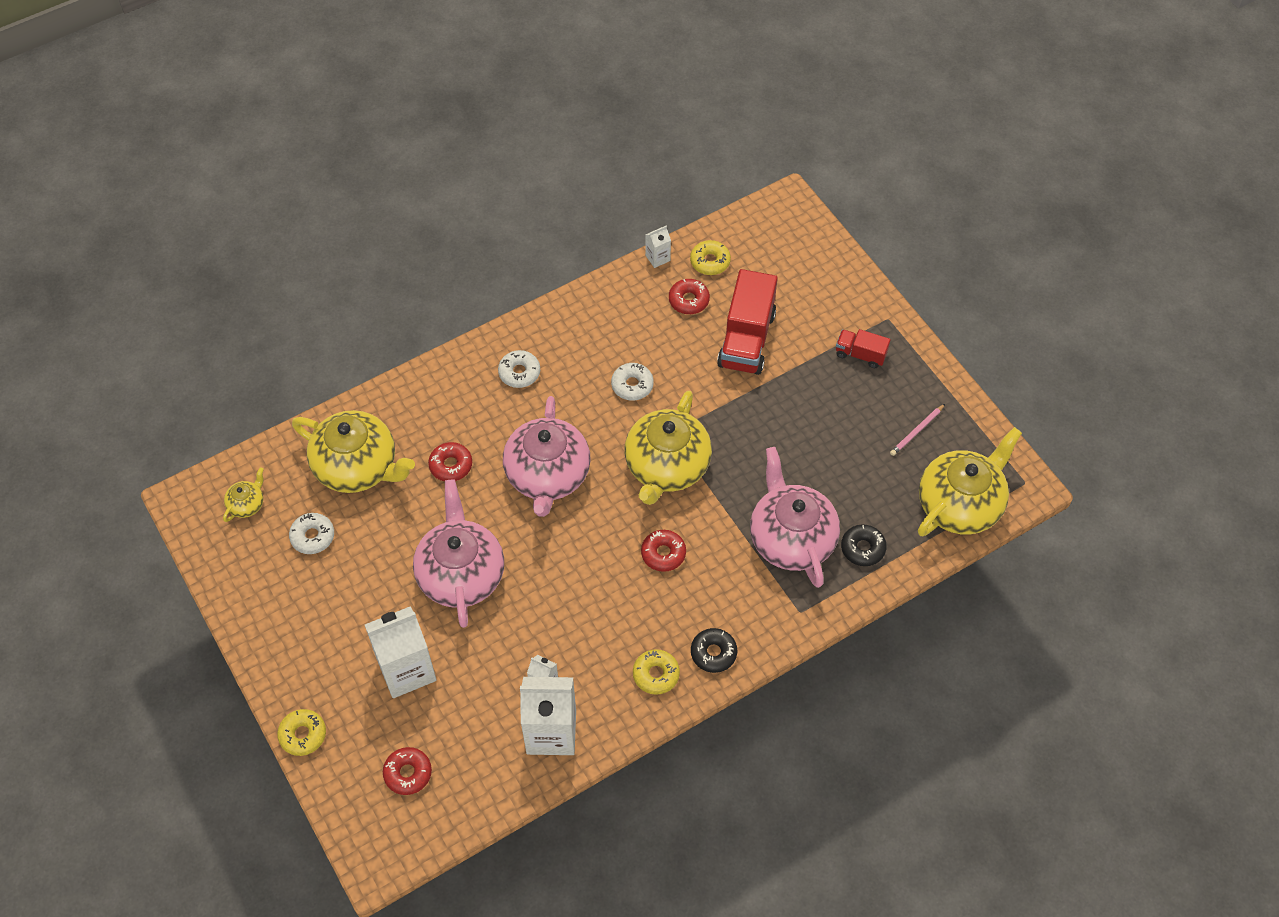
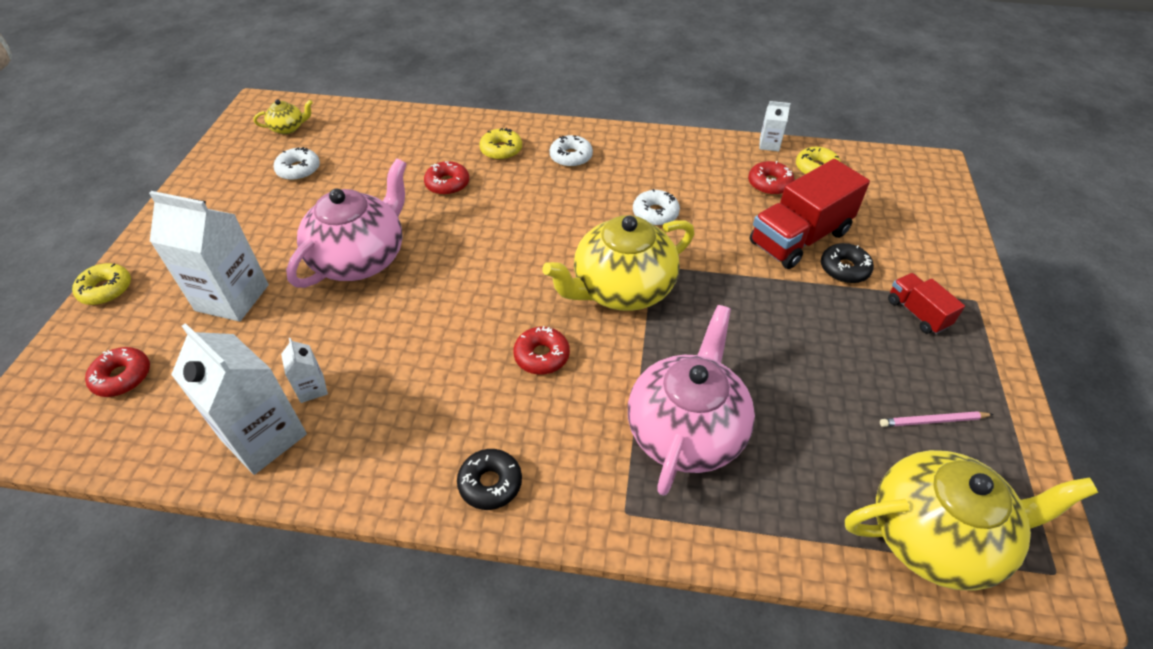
camera: 40 degrees right, 10 degrees down
yellow teapot [292,410,415,493] -> none
pink teapot [503,396,591,517] -> none
yellow donut [633,649,680,695] -> yellow donut moved to [479,128,522,160]
black donut [841,524,887,566] -> black donut moved to [821,243,874,283]

